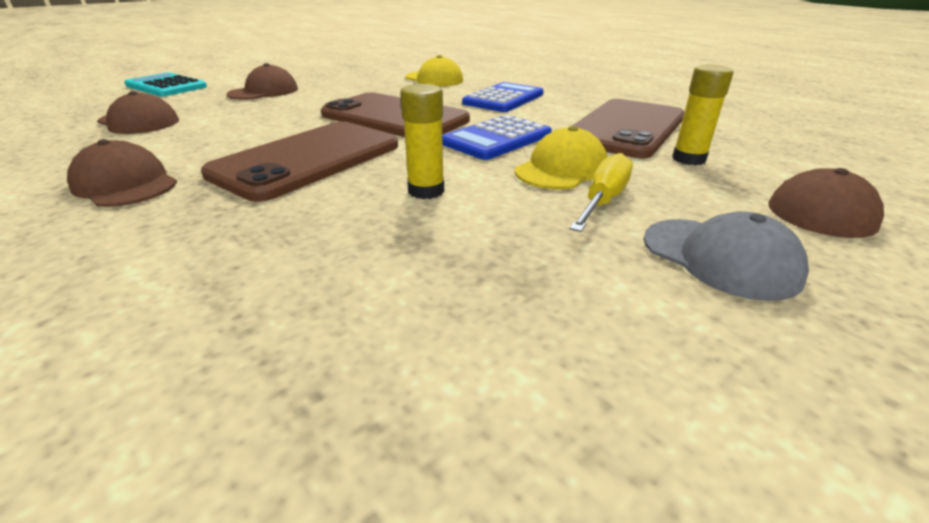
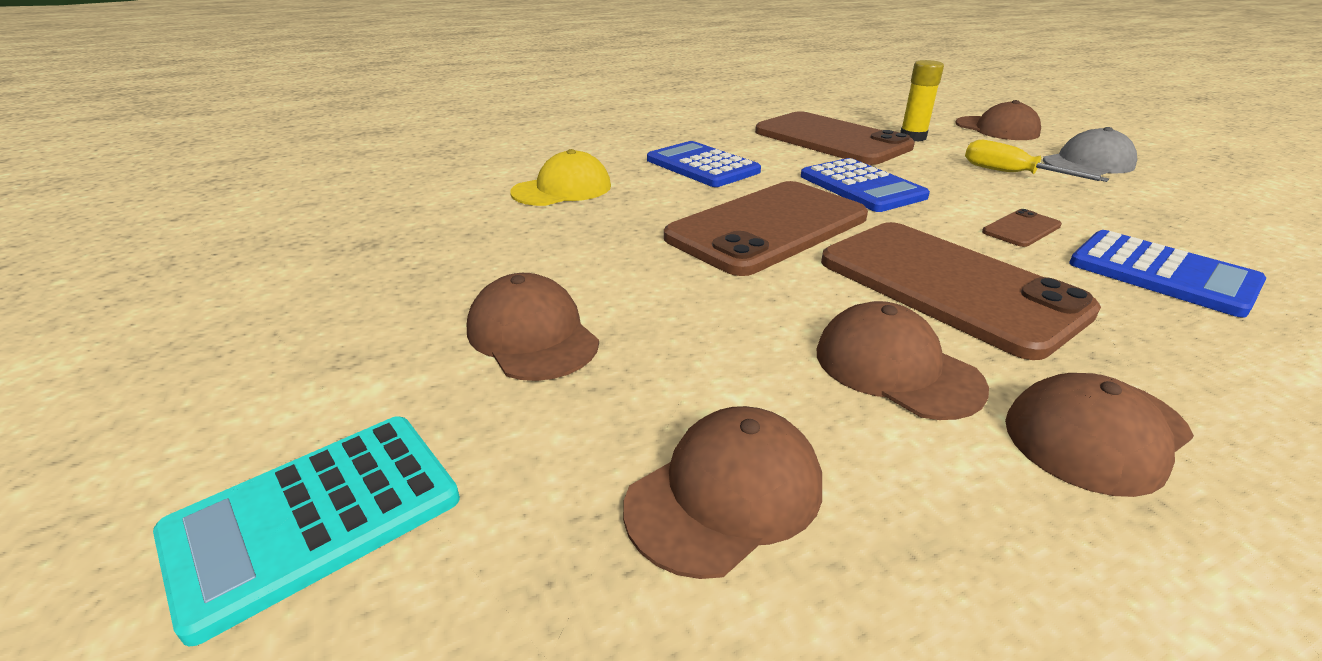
camera: 75 degrees left, 0 degrees up
yellow glue stick [400,84,444,199] -> brown phone [982,209,1062,247]
yellow cap [515,126,607,189] -> none
none -> brown cap [817,301,989,420]
none -> blue calculator [1069,230,1266,318]

